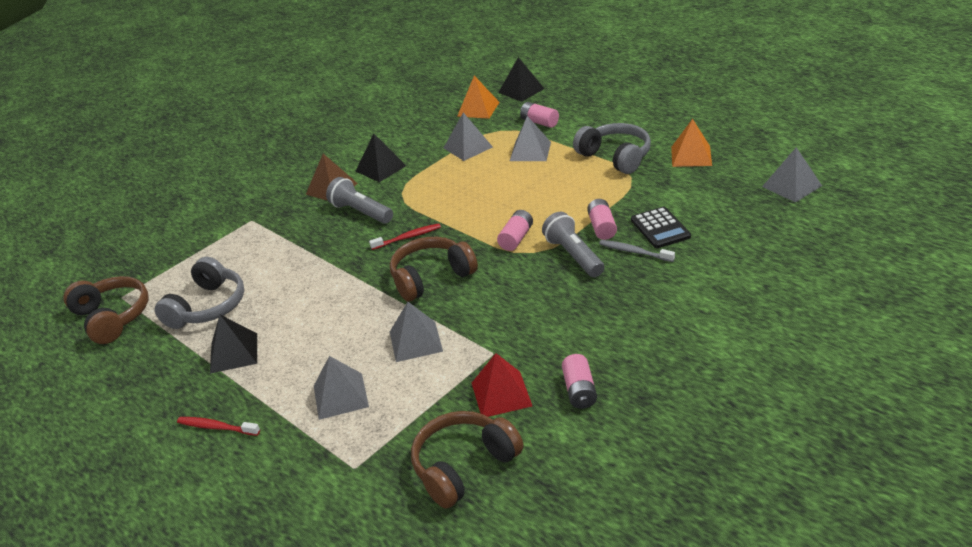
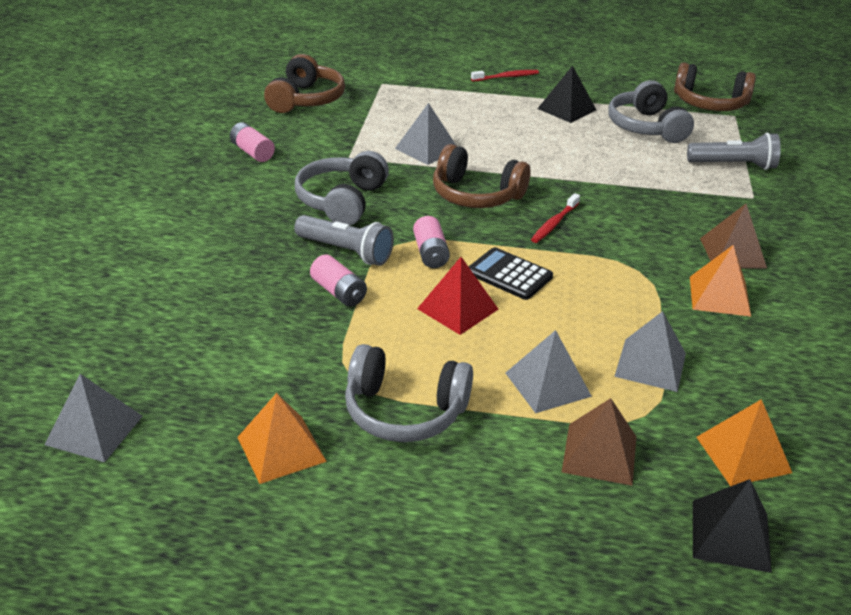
camera: 140 degrees right, 0 degrees up
grey pyramid [314,356,369,420] -> none
grey flashlight [326,177,393,224] -> grey flashlight moved to [687,132,781,170]
black pyramid [356,134,406,182] -> orange pyramid [690,245,751,317]
brown headphones [390,237,478,302] -> brown headphones turned 90 degrees clockwise [433,144,531,208]
red pyramid [472,353,532,417] -> red pyramid moved to [417,257,499,335]
pink battery [520,102,559,128] -> brown pyramid [562,398,636,486]
grey toothbrush [599,240,675,262] -> none
black calculator [631,207,691,248] -> black calculator moved to [469,247,553,300]
none -> grey headphones [295,151,389,225]

